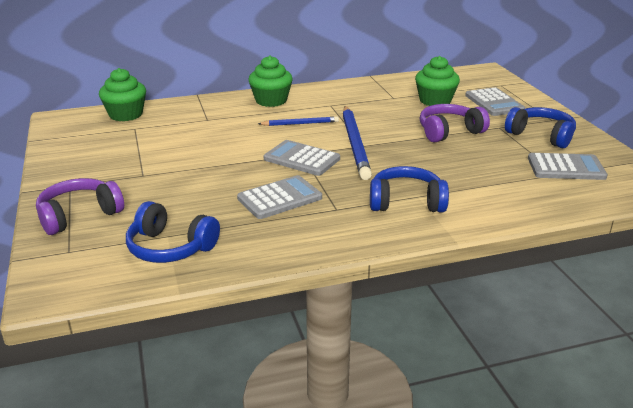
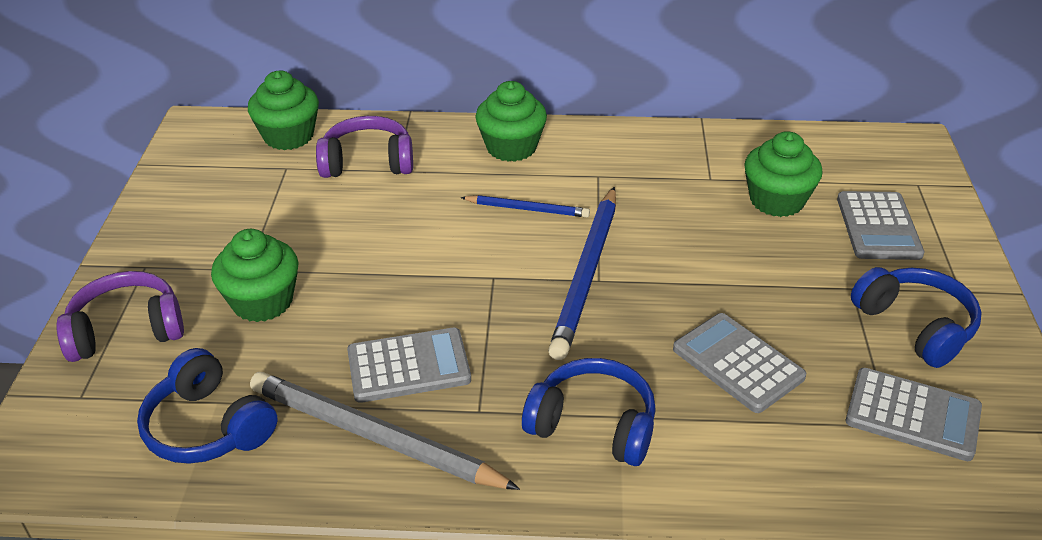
camera: 20 degrees right, 10 degrees up
grey calculator [264,140,340,176] -> grey calculator moved to [673,313,806,413]
purple headphones [420,104,490,142] -> purple headphones moved to [316,116,413,178]
none -> green cupcake [211,229,299,322]
none -> grey pencil [250,372,520,490]

